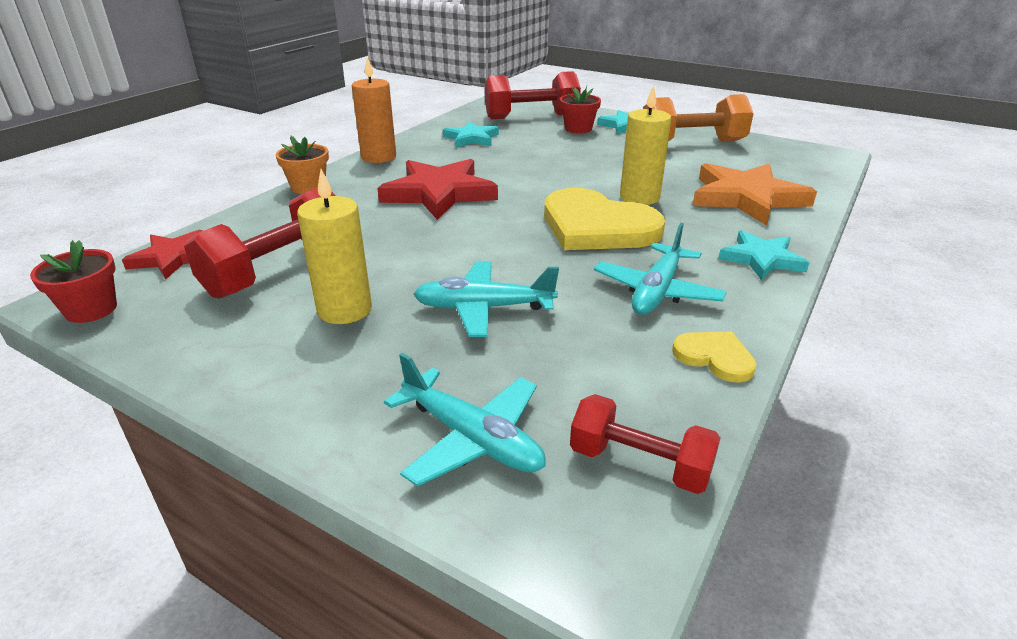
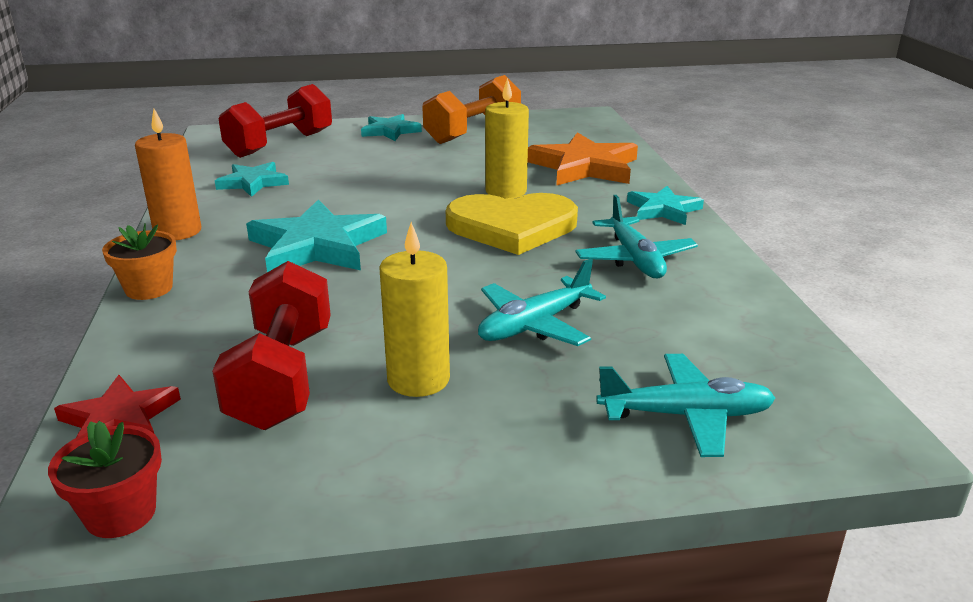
camera: 40 degrees left, 5 degrees down
red star [377,159,498,220] -> turquoise star [246,200,387,272]
red flower pot [560,86,601,133] -> none
red dumbbell [570,394,720,494] -> none
yellow heart [672,331,757,383] -> none

